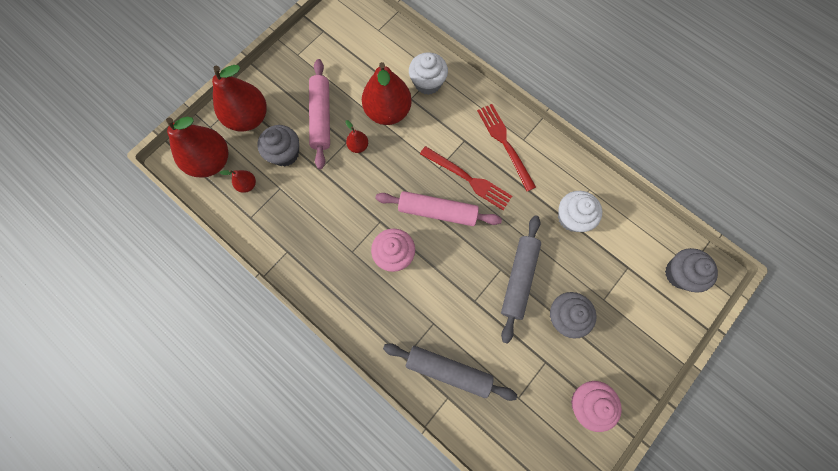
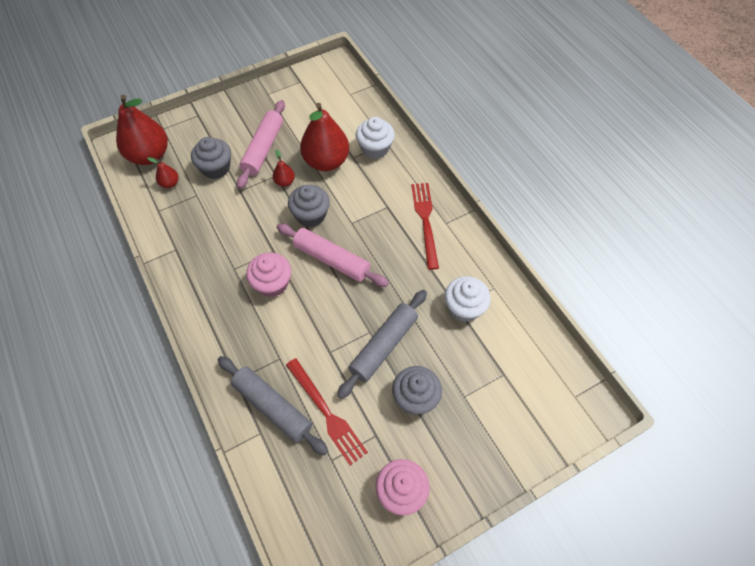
camera: 20 degrees right, 15 degrees down
red pear [212,65,267,132] -> none
red fork [420,146,512,210] -> red fork moved to [286,358,368,465]
grey cupcake [665,248,718,293] -> grey cupcake moved to [288,185,330,227]

